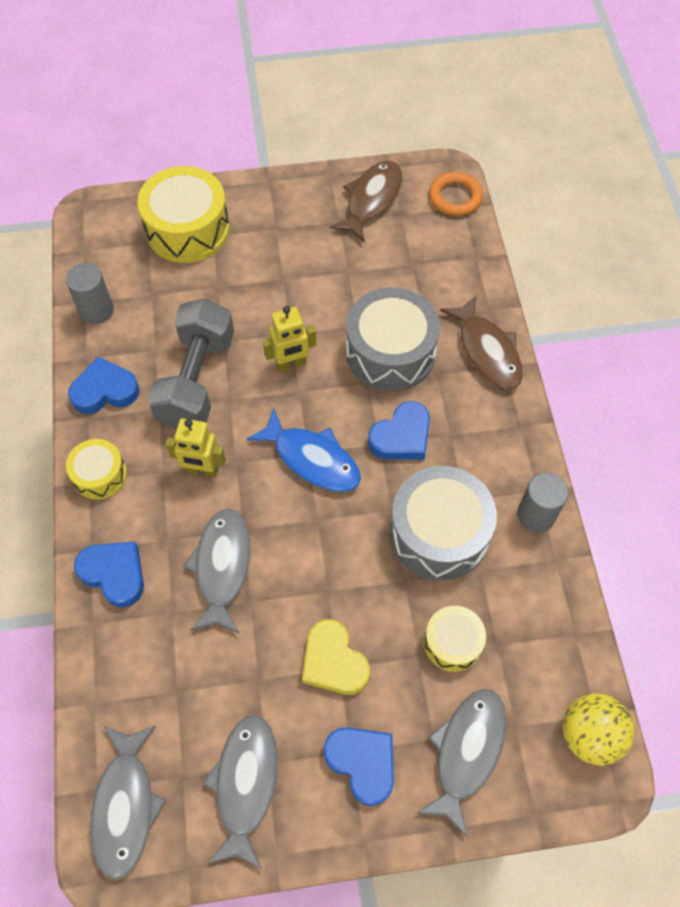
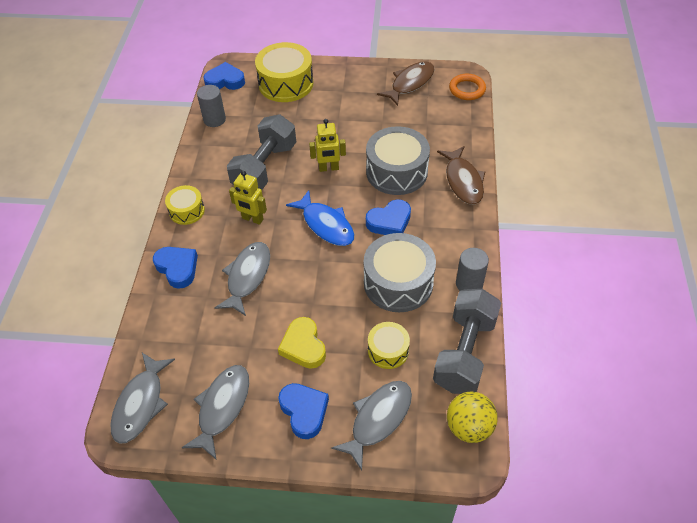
camera: 15 degrees right, 10 degrees down
blue heart [68,357,140,414] -> blue heart moved to [203,62,245,90]
none -> grey dumbbell [433,289,501,394]

